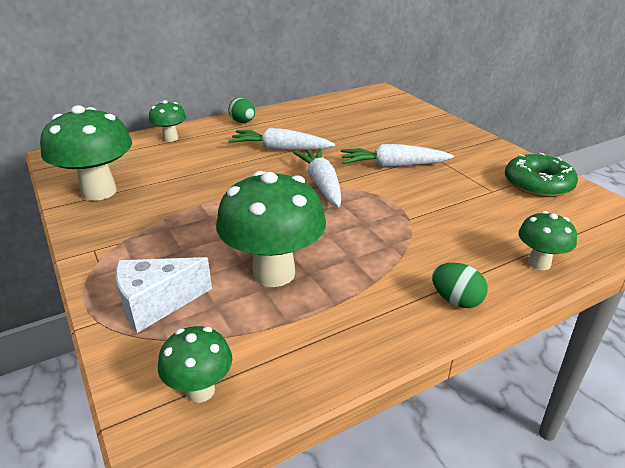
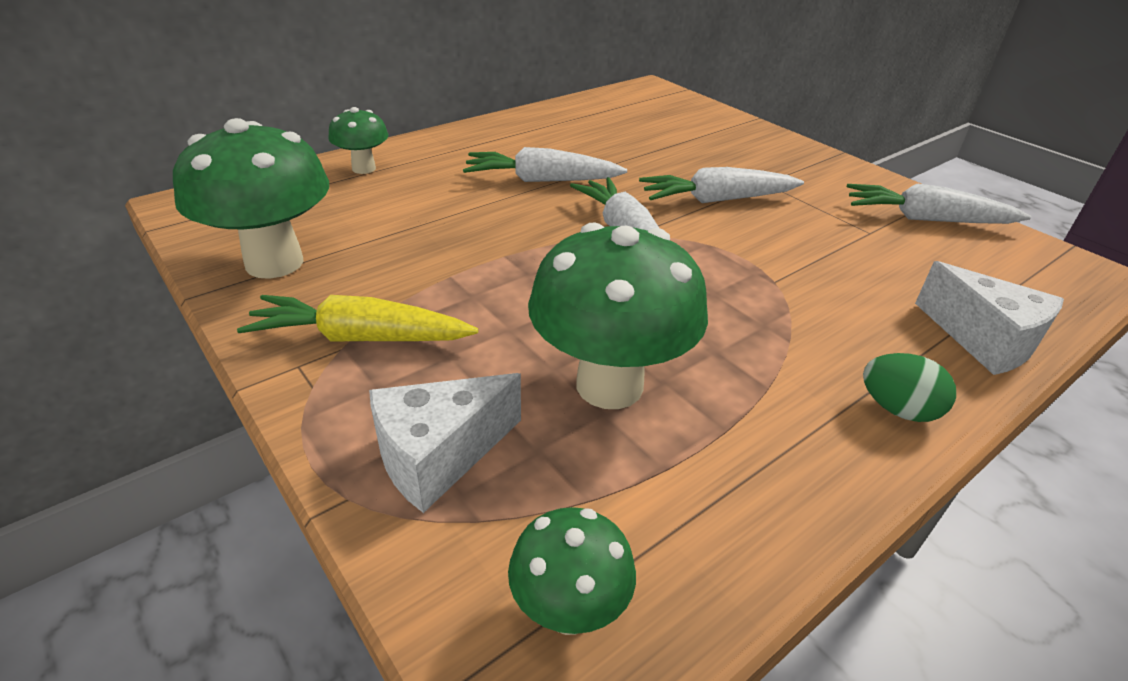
camera: 10 degrees left, 5 degrees up
green egg [228,98,255,123] -> none
green donut [505,153,578,197] -> white carrot [847,183,1031,224]
green mushroom [518,211,577,270] -> white cheese [915,261,1064,375]
none -> yellow carrot [237,295,478,342]

